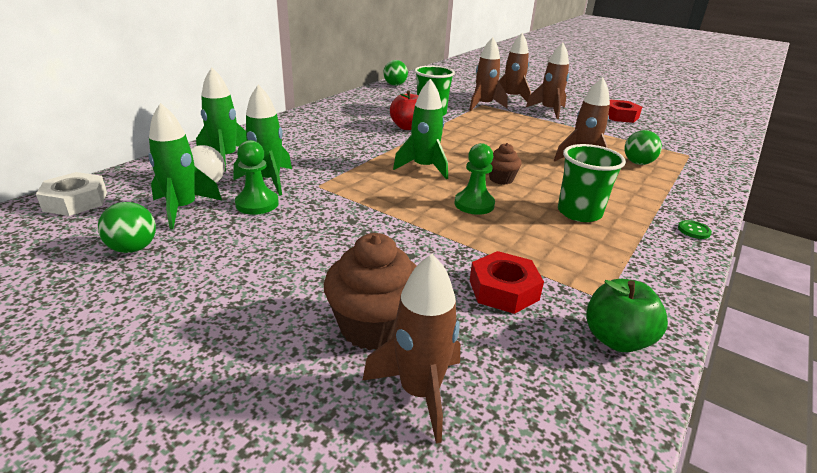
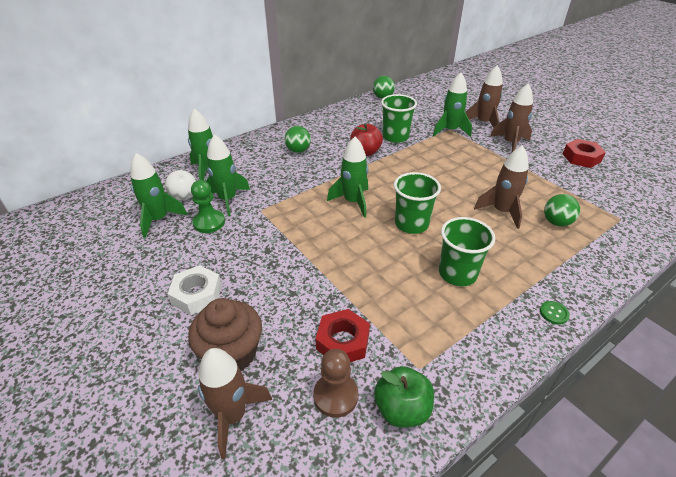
camera: 20 degrees right, 10 degrees up
white nut [36,172,107,216] -> white nut moved to [168,265,222,315]
green ball [98,202,156,253] -> green ball moved to [285,126,311,153]
green pawn [455,143,495,215] -> none
brown rocket [469,37,508,111] -> green rocket [433,72,472,137]
brown cupcake [489,143,522,185] -> green cup [394,172,441,234]
none -> brown pawn [313,349,358,418]

